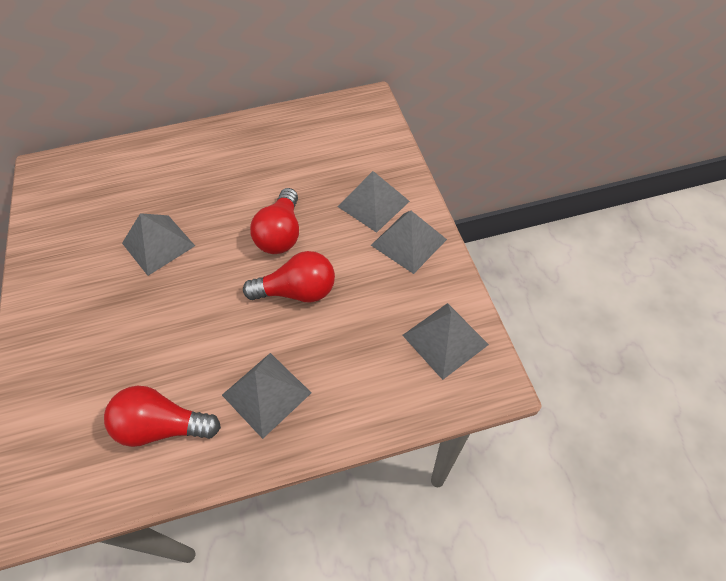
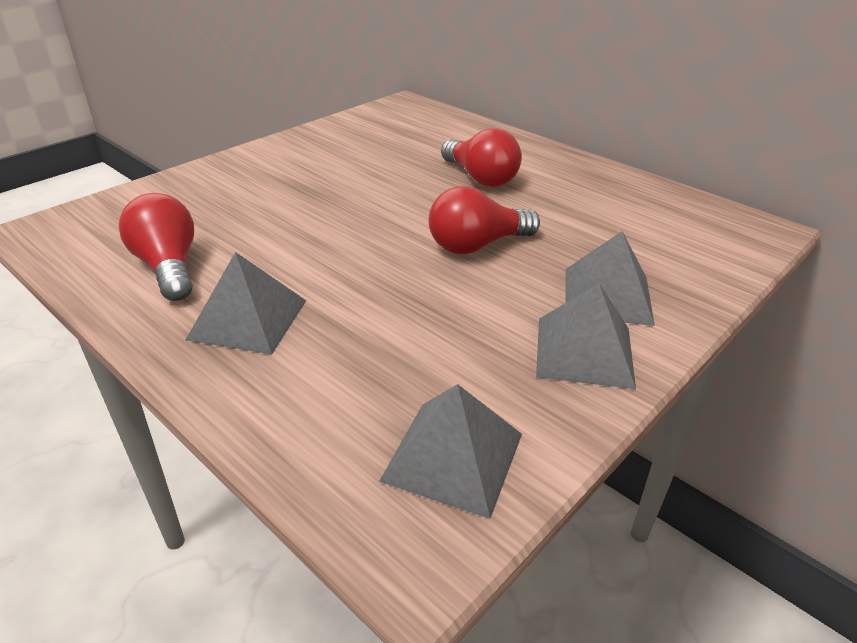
camera: 55 degrees right, 20 degrees down
grey pyramid [122,213,195,276] -> none
red light bulb [243,251,335,302] -> red light bulb moved to [441,128,522,187]

